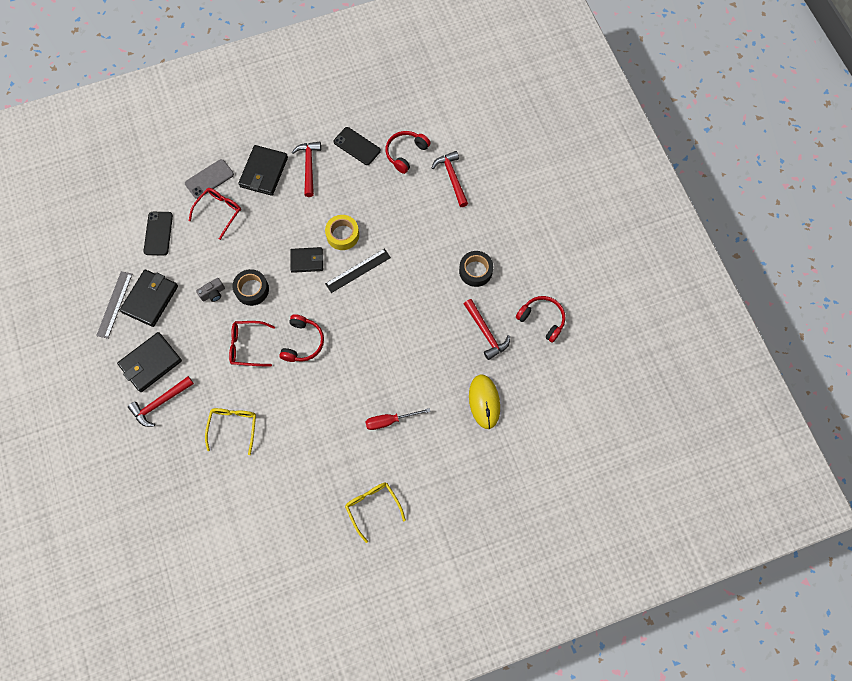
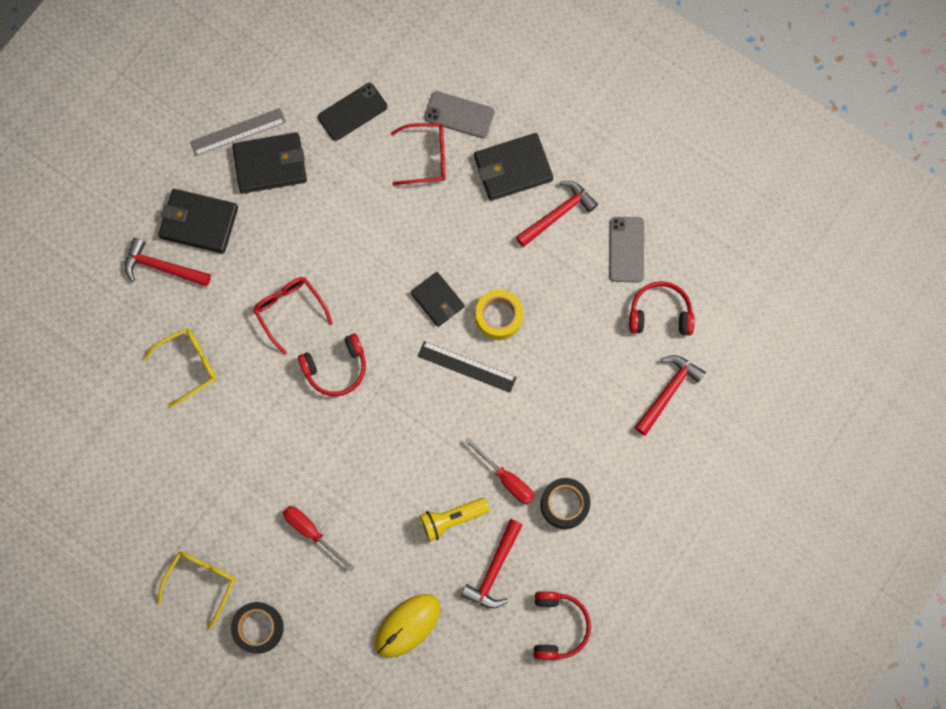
camera: 55 degrees right, 5 degrees up
grey camera [196,278,225,302] -> none
black tape [232,269,269,306] -> black tape moved to [231,602,284,654]
black phone [334,127,381,165] -> grey phone [609,217,644,283]
none -> yellow flashlight [419,498,490,542]
none -> red screwdriver [465,438,534,505]

